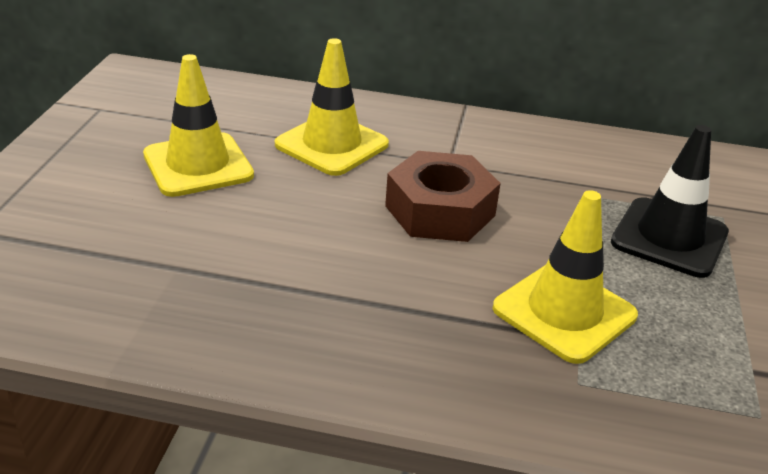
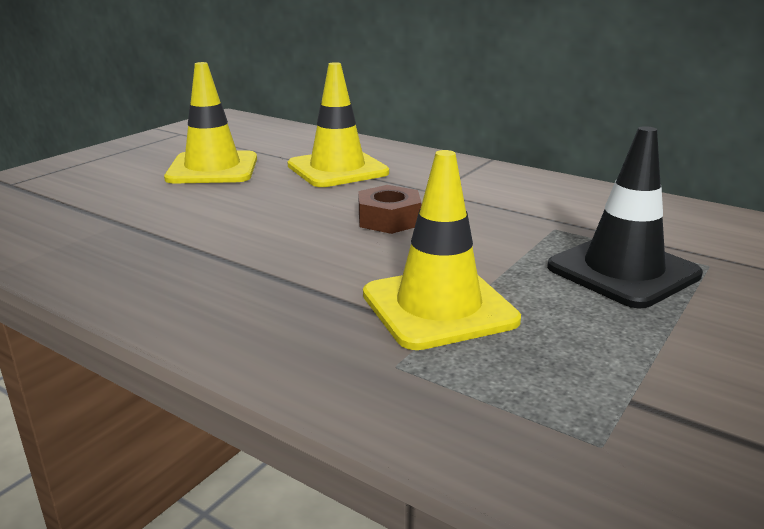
camera: 25 degrees right, 10 degrees down
brown nut [385,151,501,242] -> brown nut [358,185,421,234], size x0.62

